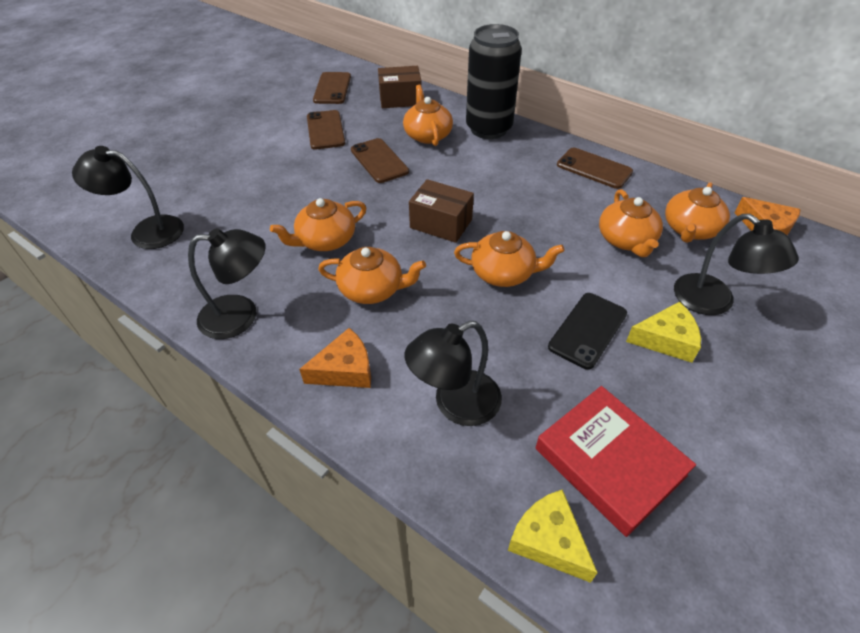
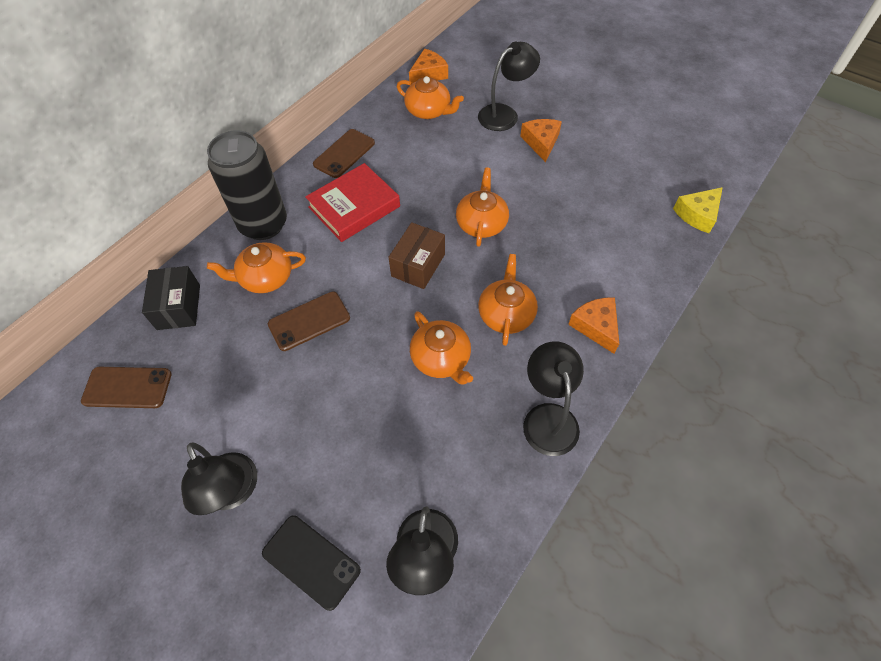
camera: 90 degrees left, 10 degrees up
brown phone [307,110,345,149] -> none
brown box [378,66,422,108] -> black box [142,266,200,330]
black lamp [404,321,502,426] -> black lamp moved to [181,443,257,515]
red book [536,386,696,537] -> red book moved to [305,163,400,242]
black phone [548,293,627,370] -> black phone moved to [262,515,361,611]
orange teapot [599,189,663,257] -> none
yellow cheese [626,302,701,363] -> orange cheese [520,119,562,162]

